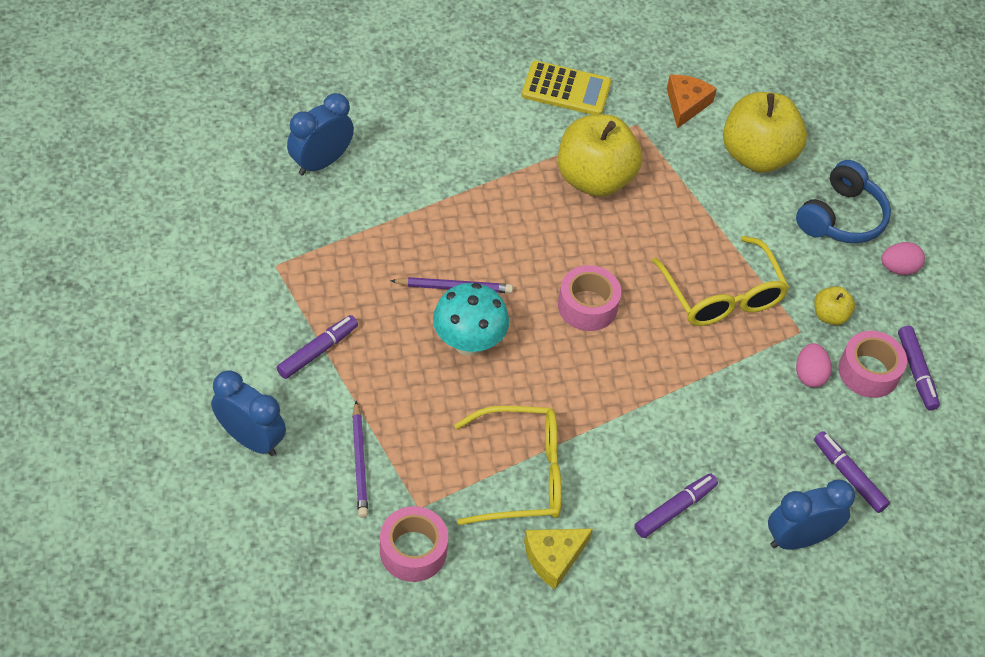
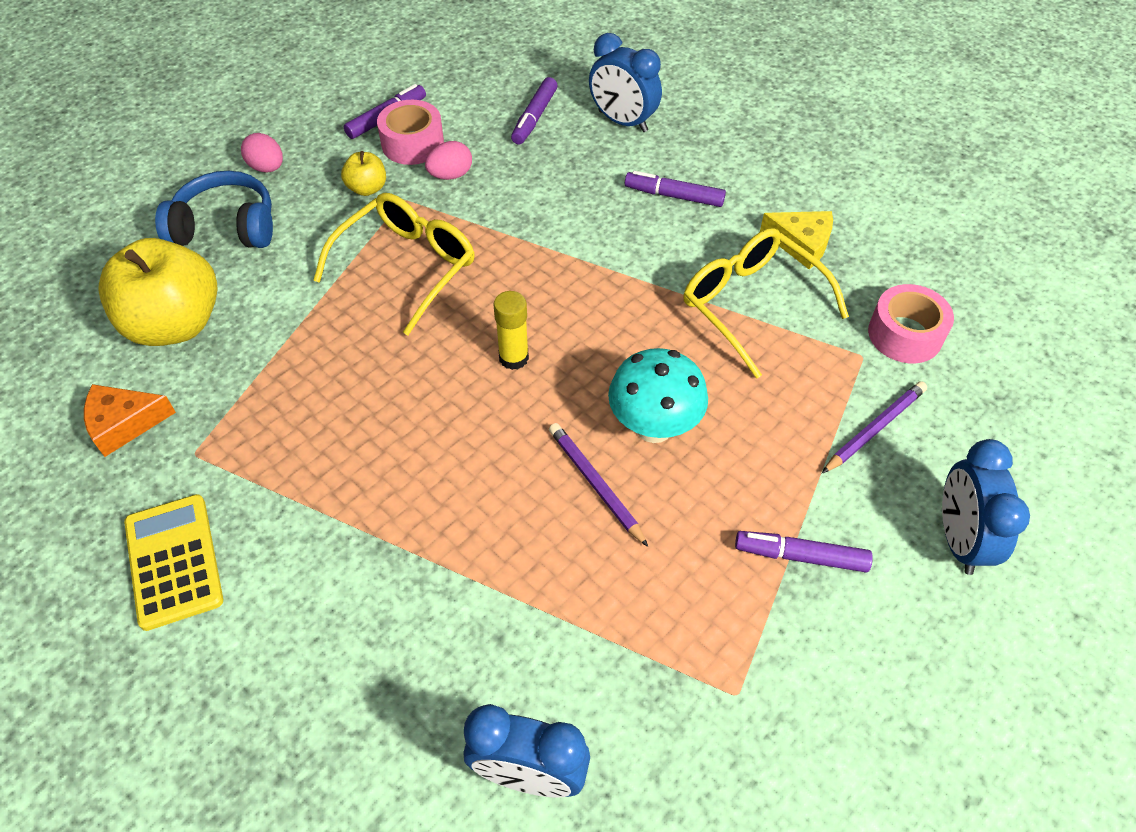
camera: 120 degrees left, 0 degrees up
yellow apple [558,114,642,197] -> none
pink tape [558,265,621,331] -> yellow glue stick [493,291,529,370]

